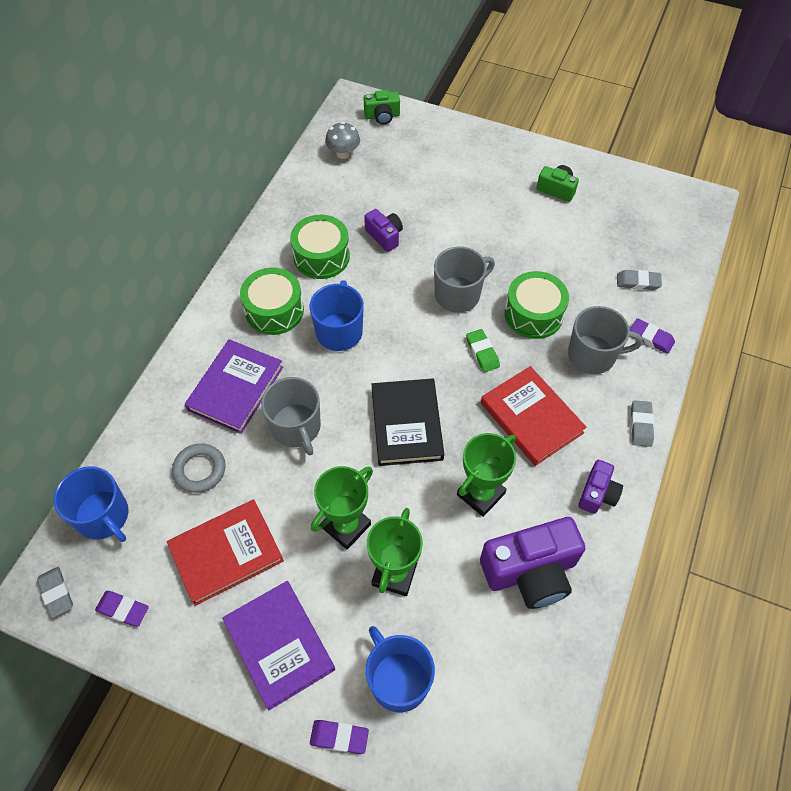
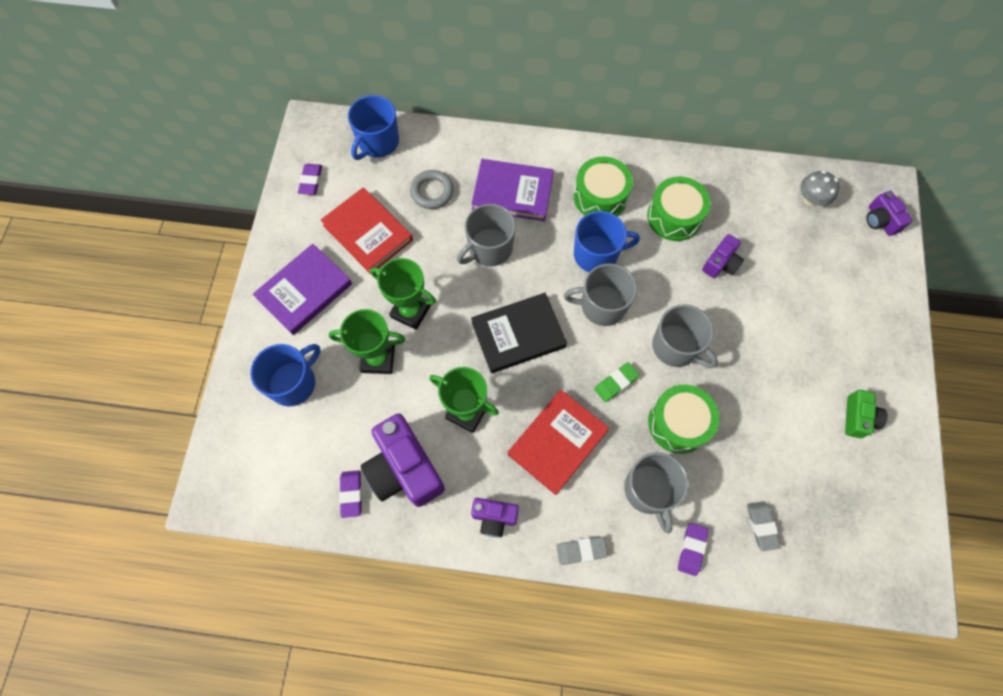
camera: 75 degrees right, 10 degrees up
grey eraser [37,567,73,618] -> none
purple eraser [310,720,369,754] -> purple eraser moved to [339,470,362,518]
green camera [364,90,400,125] -> purple camera [866,191,912,236]
none -> grey mug [564,263,637,326]

